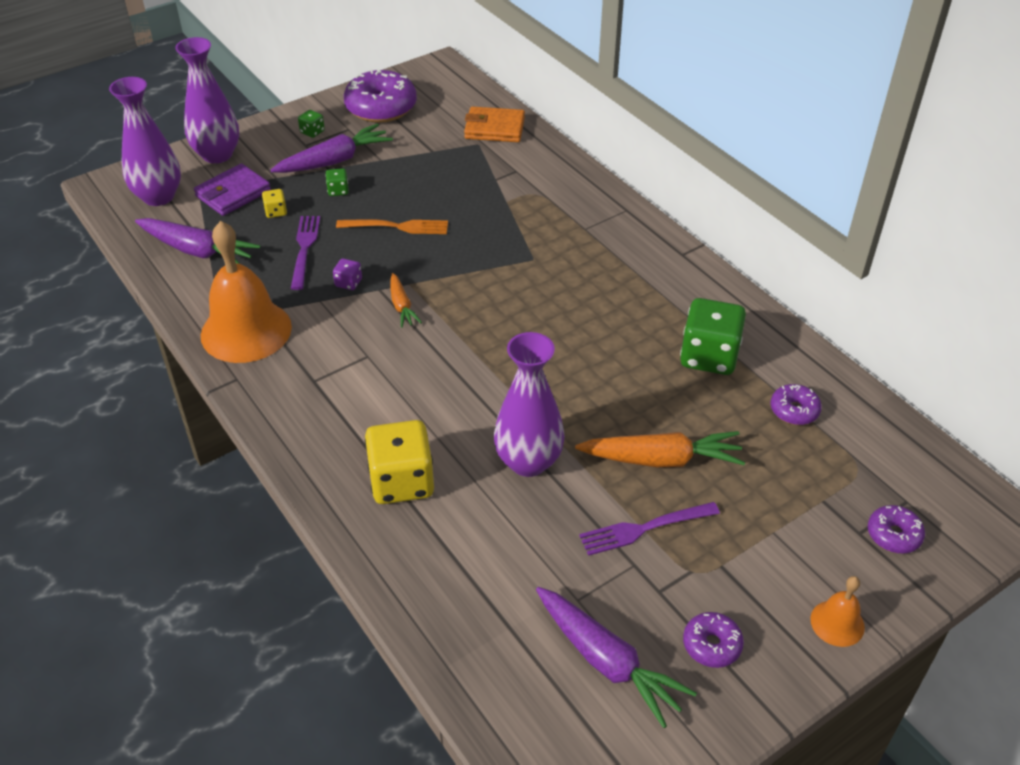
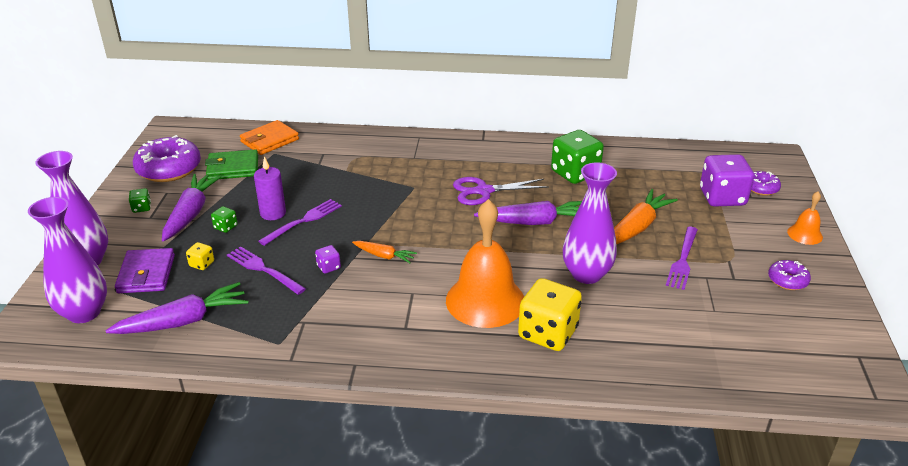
camera: 50 degrees left, 10 degrees down
orange bell [201,221,292,363] -> orange bell moved to [446,199,524,328]
orange fork [336,219,448,234] -> purple fork [258,199,342,246]
purple carrot [536,587,697,728] -> purple carrot moved to [474,201,582,225]
purple donut [770,384,822,425] -> none
none -> green wallet [205,149,258,180]
none -> purple candle [254,157,286,220]
none -> purple scissors [453,177,549,205]
none -> purple dice [700,154,754,207]

